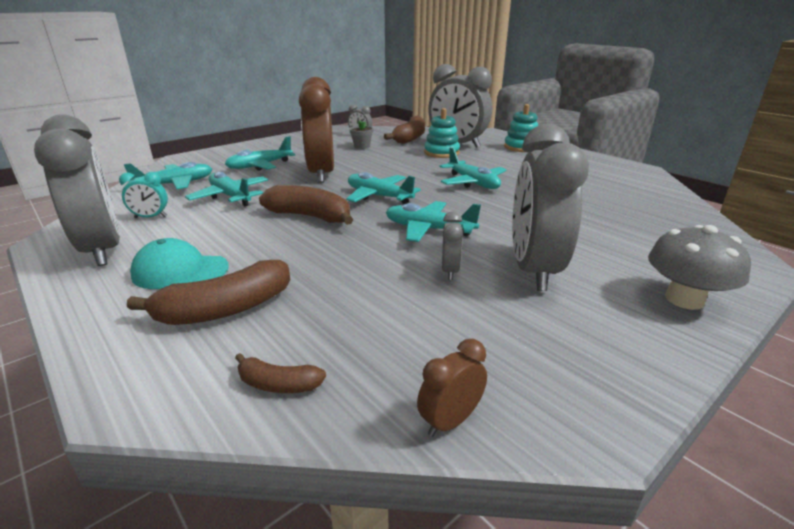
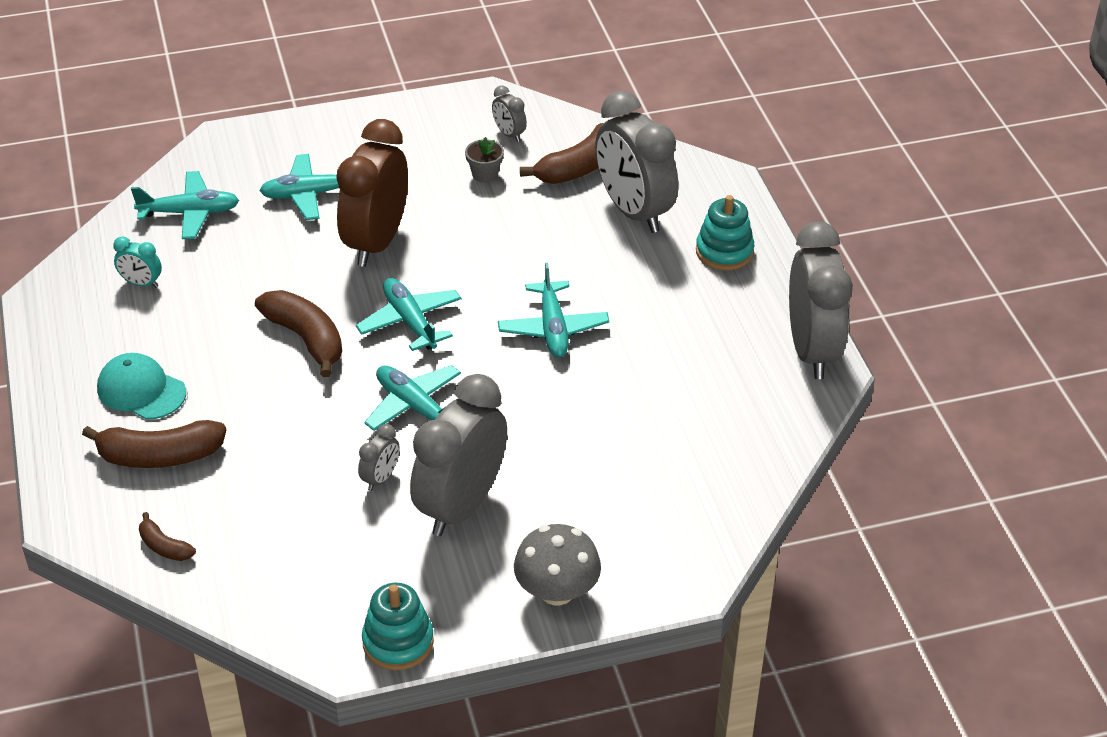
camera: 25 degrees right, 15 degrees up
grey clock [34,114,120,266] -> grey clock moved to [789,222,853,379]
turquoise plane [185,171,268,206] -> none
brown clock [417,339,487,437] -> none
turquoise stacking toy [424,108,460,158] -> turquoise stacking toy moved to [362,583,434,671]

